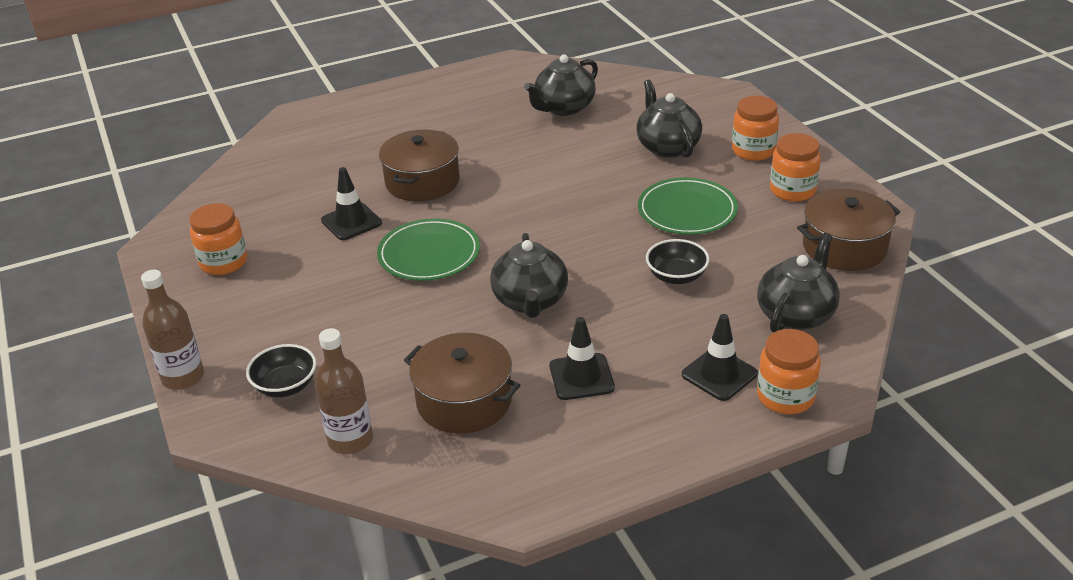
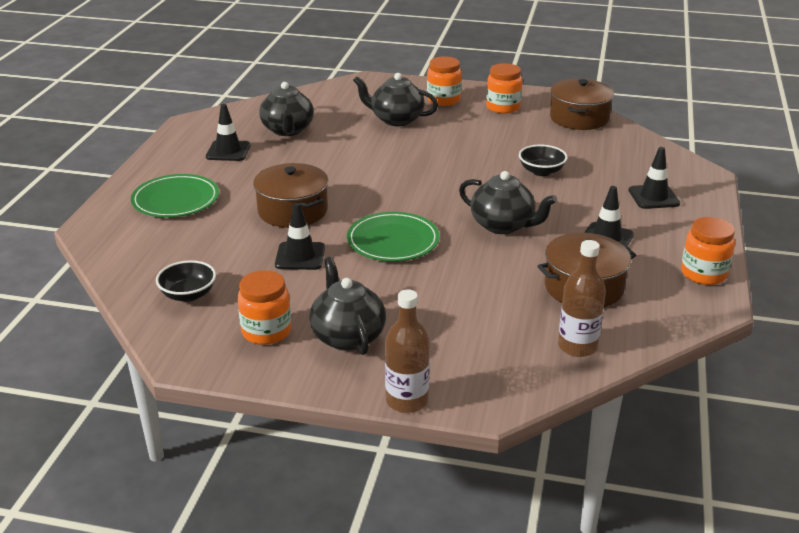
camera: 55 degrees left, 5 degrees down
black bowl [246,344,316,397] -> black bowl moved to [156,260,216,302]
green plate [638,177,738,235] -> green plate moved to [131,174,219,217]
black teapot [757,233,840,333] -> black teapot moved to [309,257,386,355]
orange jar [757,329,821,414] -> orange jar moved to [681,217,735,285]
none -> black traffic cone [206,104,250,161]

